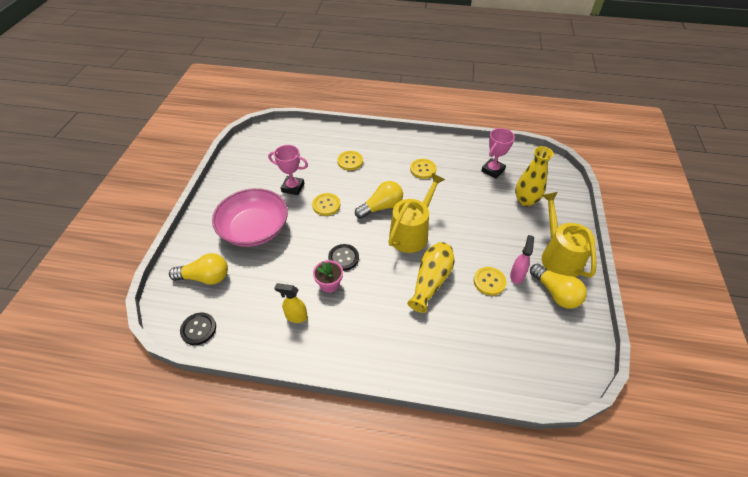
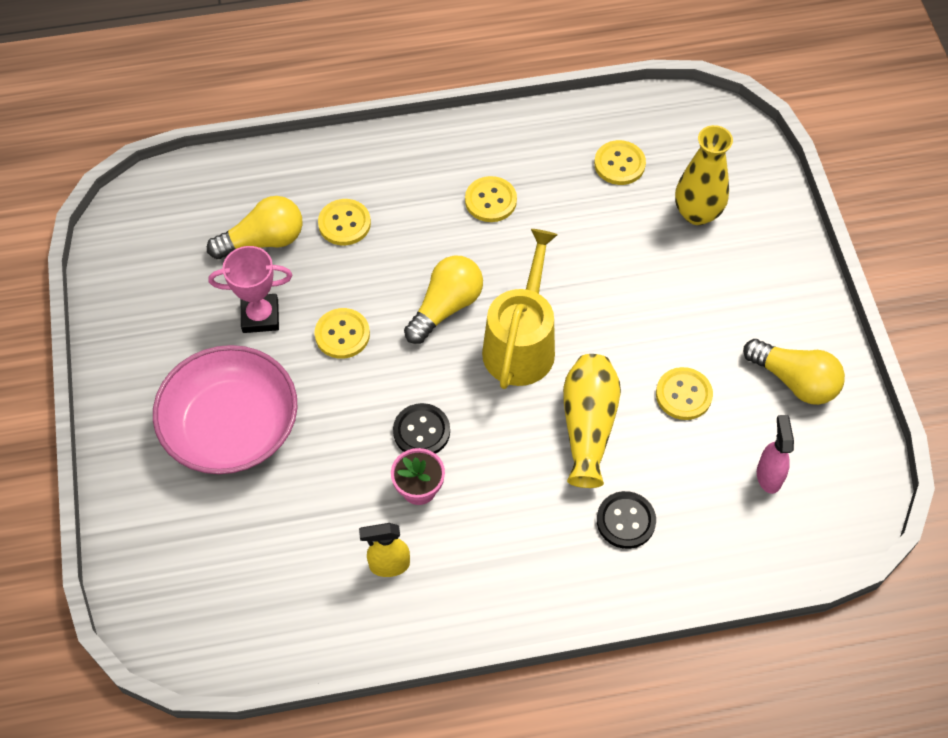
camera: 20 degrees left, 10 degrees up
yellow light bulb [169,253,228,285] -> yellow light bulb moved to [207,196,302,259]
black button [180,312,216,345] -> black button moved to [597,491,656,549]
pink trophy [481,128,515,179] -> yellow button [594,140,646,185]
pink spray bottle [510,235,534,284] -> pink spray bottle moved to [757,415,794,494]
yellow watering can [542,192,597,277] -> none

